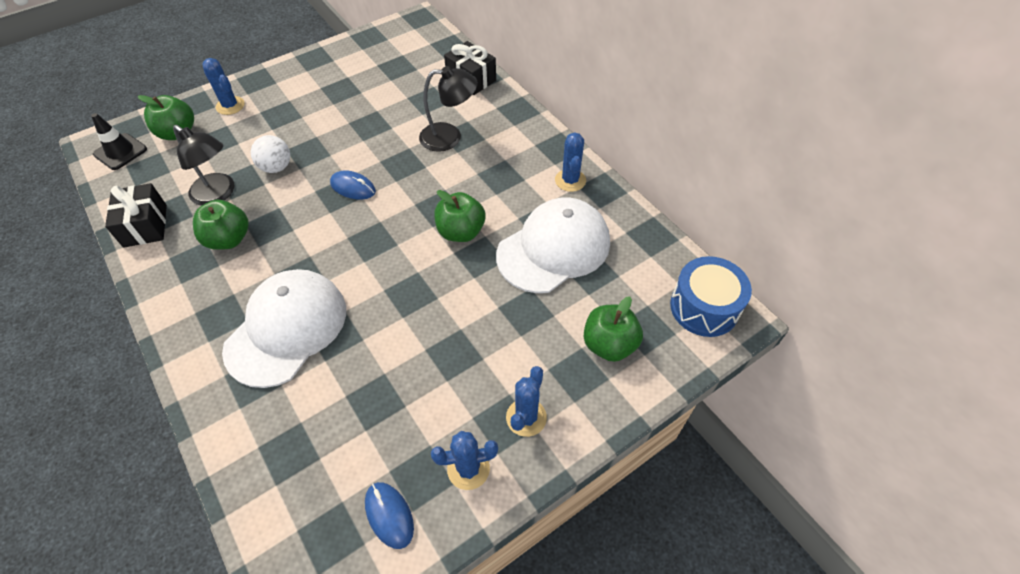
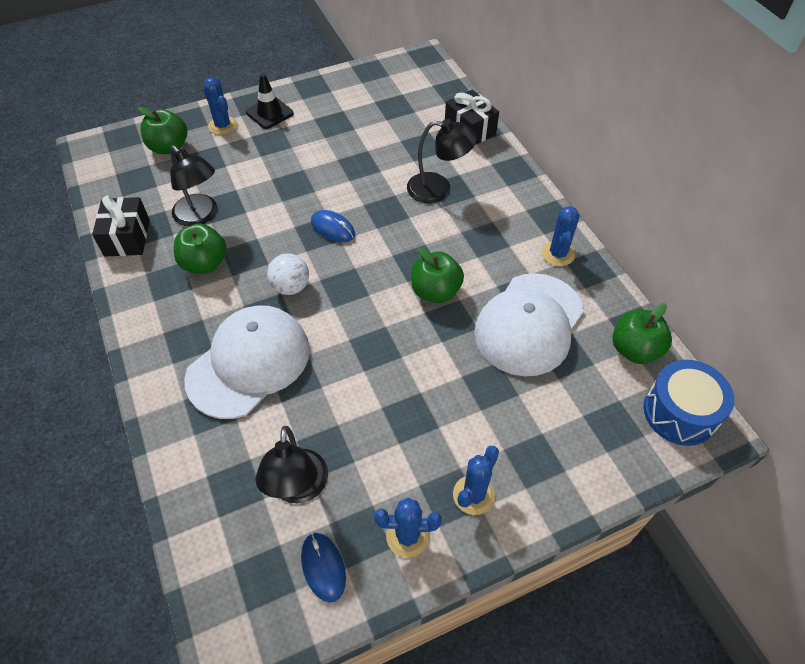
camera: 10 degrees right, 0 degrees up
black traffic cone [91,113,147,170] -> black traffic cone moved to [246,74,294,129]
white ball [251,135,290,173] -> white ball moved to [267,253,309,295]
white cap [496,197,610,293] -> white cap turned 150 degrees clockwise [474,273,584,376]
green apple [584,296,643,362] -> green apple moved to [612,303,672,364]
none -> black lamp [255,426,328,504]

